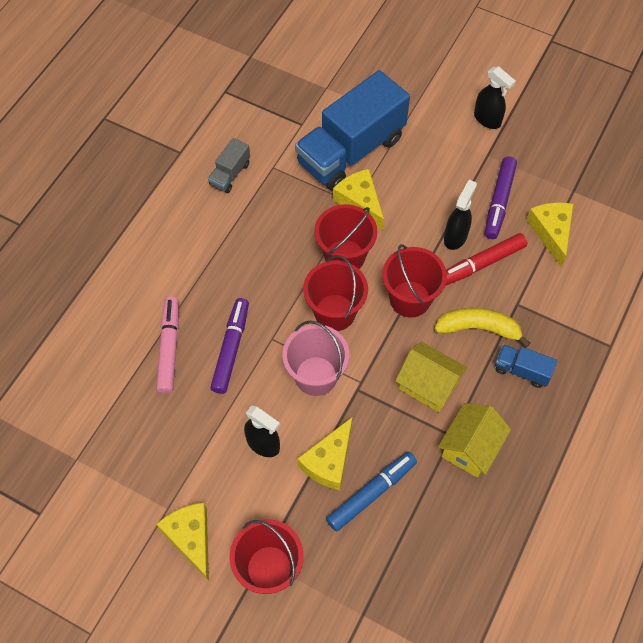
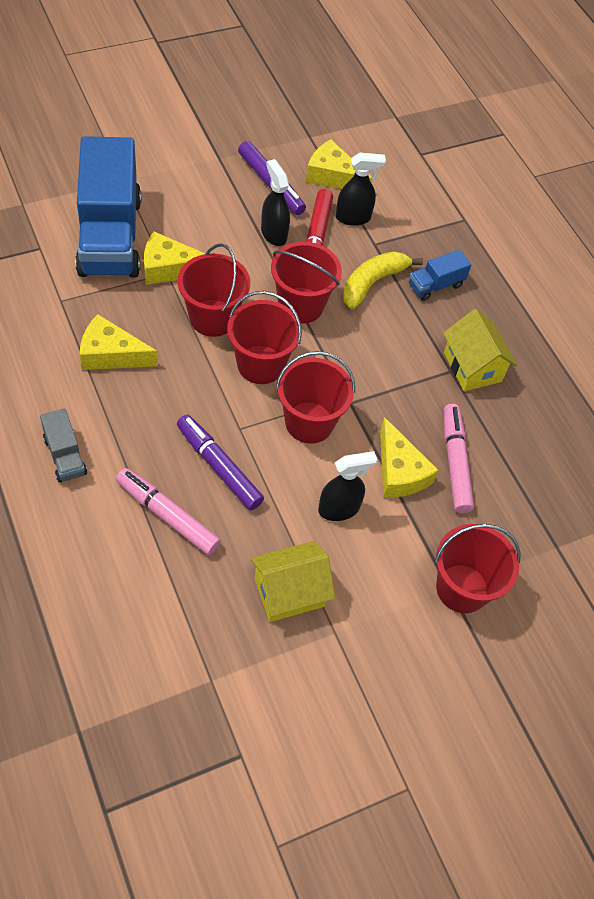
camera: 60 degrees left, 5 degrees down
yellow cheese [157,503,209,581] -> yellow cheese moved to [80,314,158,370]
grey truck [208,138,250,193] -> grey truck moved to [40,409,87,482]
pink bucket [282,320,349,396] -> red bucket [276,351,355,444]
blue marker [326,452,417,532] -> pink marker [444,404,474,513]
yellow house [395,342,468,412] -> yellow house moved to [251,541,335,622]
black spray bottle [474,66,516,129] -> black spray bottle moved to [336,152,386,226]

